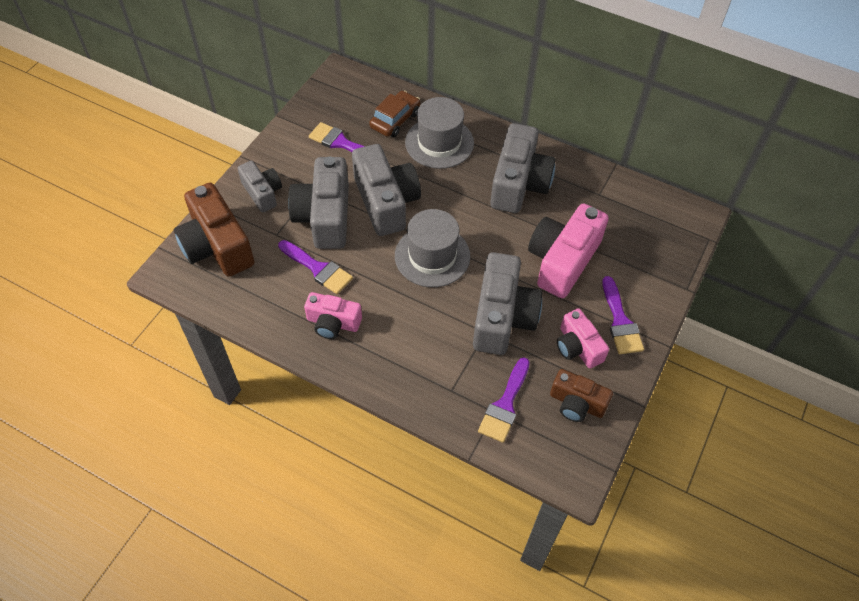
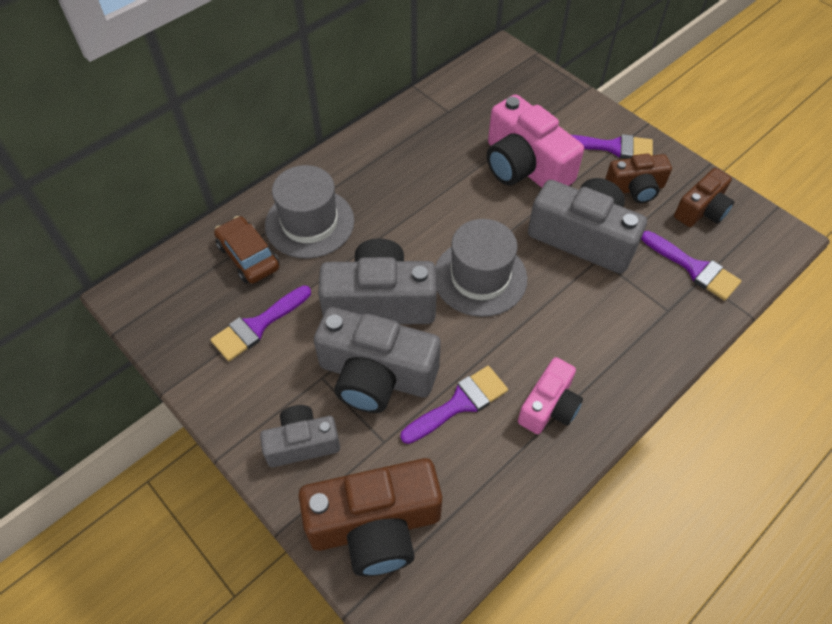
camera: 70 degrees left, 0 degrees up
grey camera [490,123,556,213] -> none
pink camera [557,308,609,369] -> brown camera [605,153,672,203]

